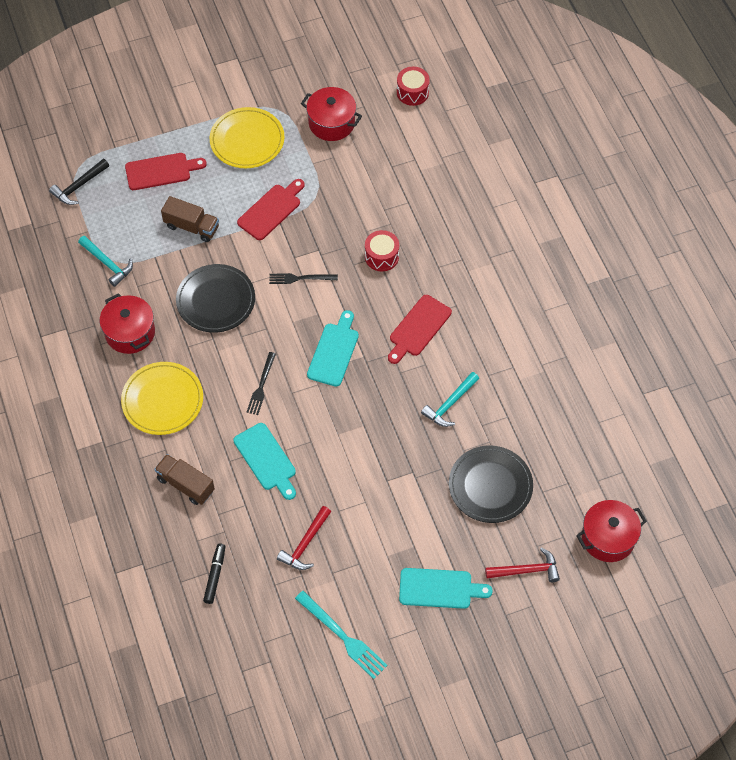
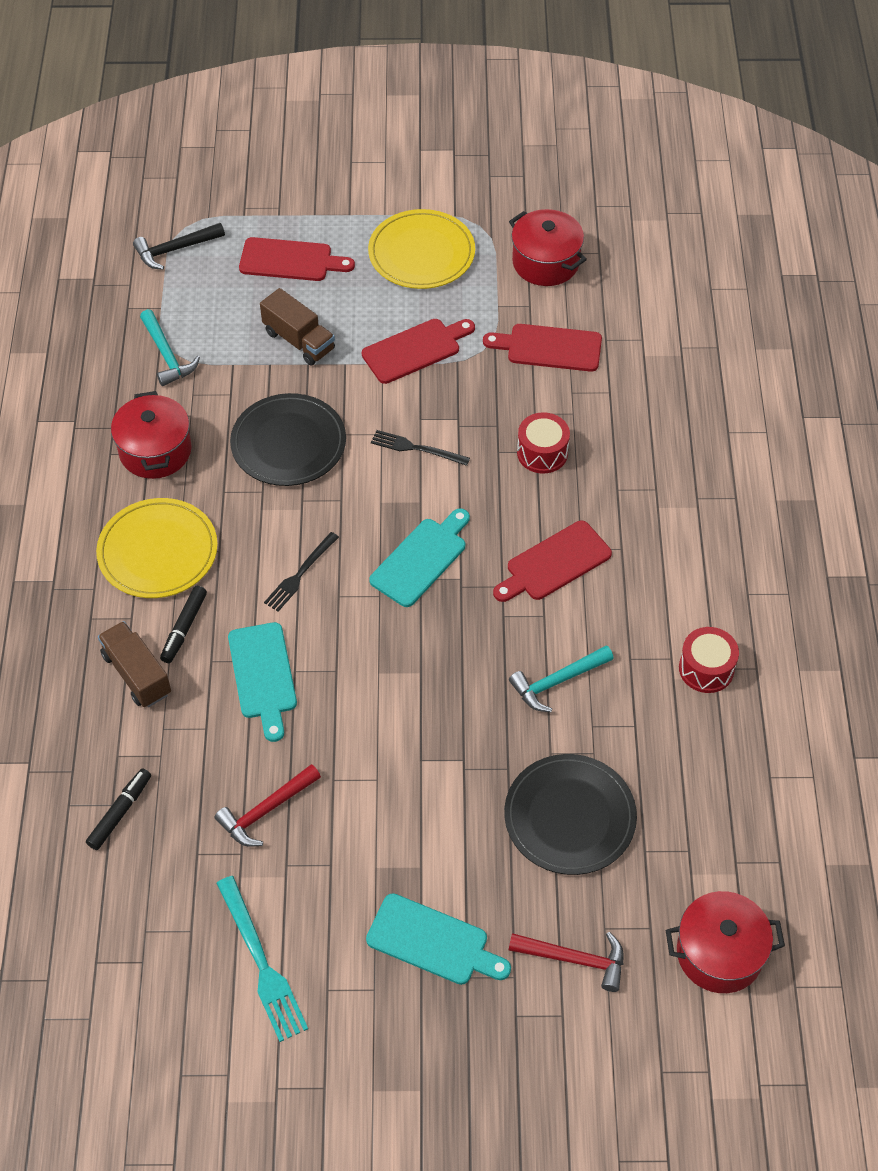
camera: 20 degrees right, 5 degrees down
red drum [397,67,430,106] -> red drum moved to [679,627,739,693]
none -> black marker [160,586,207,663]
none -> red cutting board [483,324,602,372]

